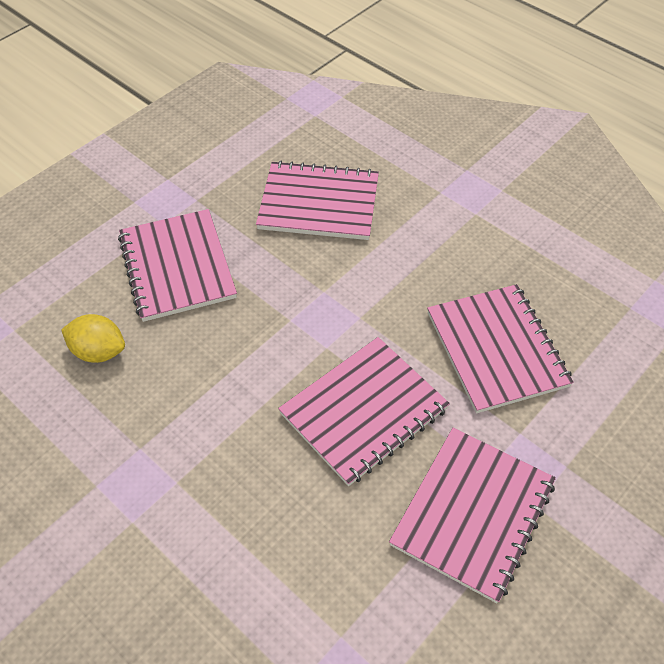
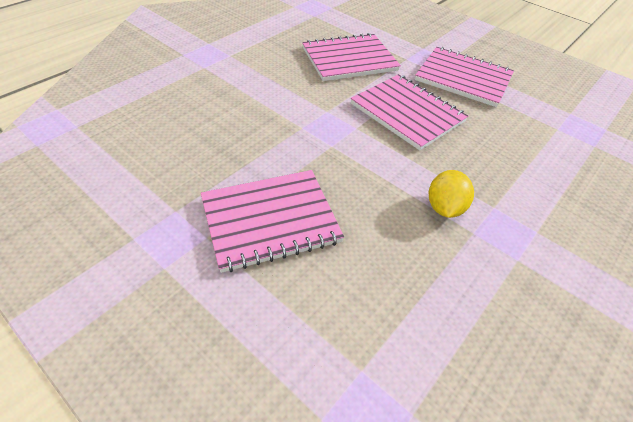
camera: 95 degrees left, 5 degrees down
yellow lemon [61,314,125,363] -> yellow lemon moved to [429,170,474,218]
pink notebook [256,161,379,240] -> none

